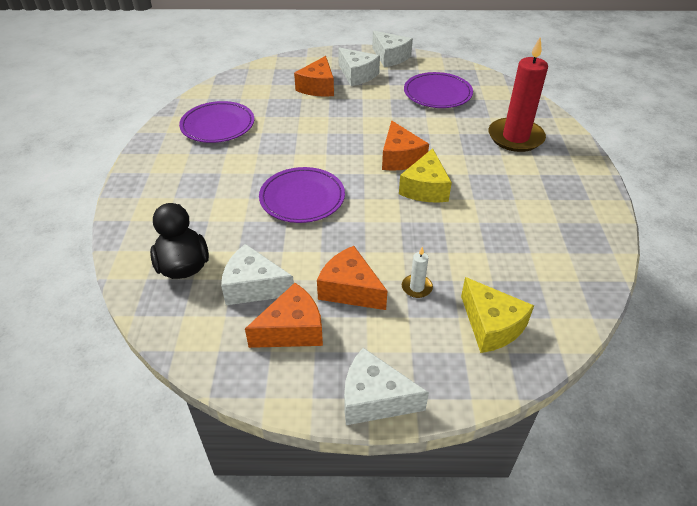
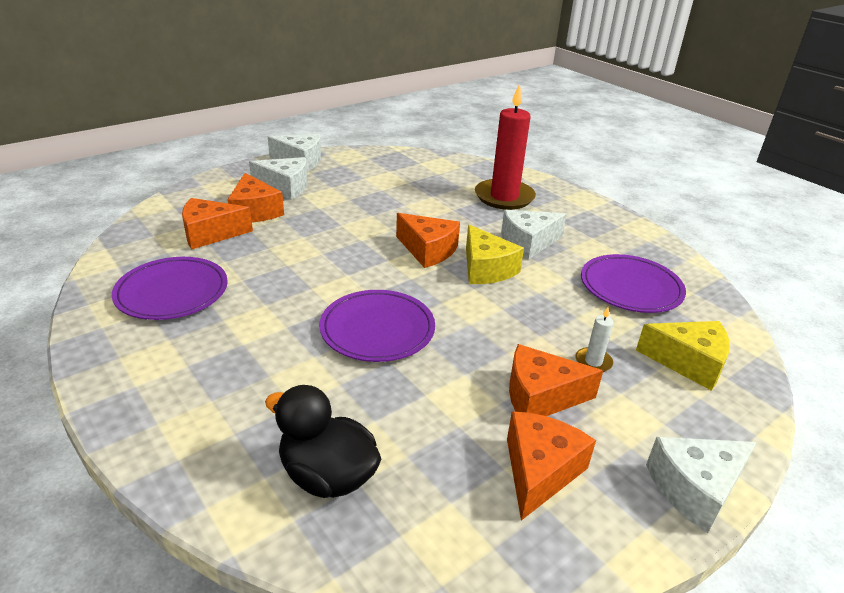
camera: 40 degrees left, 10 degrees down
white cheese [221,244,294,305] -> white cheese moved to [501,210,567,260]
purple plate [404,72,473,108] -> purple plate moved to [581,254,686,313]
none -> orange cheese [182,198,253,250]

